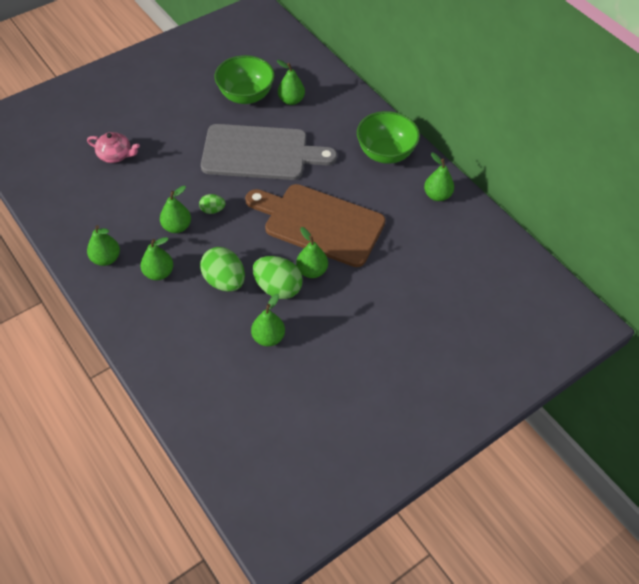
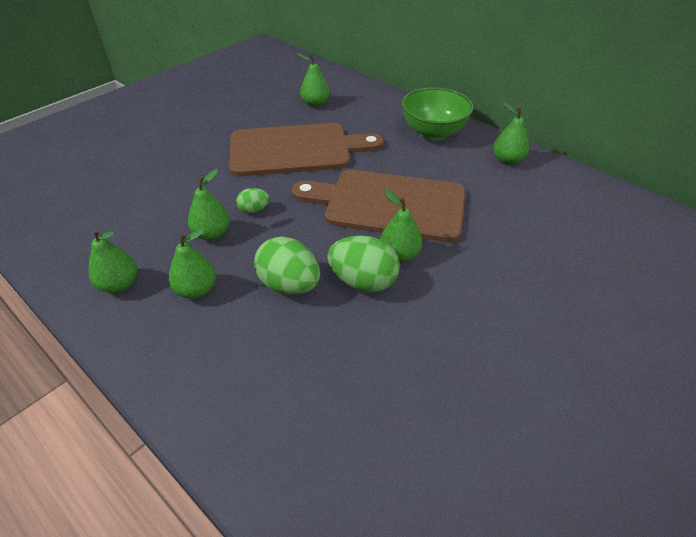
camera: 10 degrees left, 10 degrees down
pink teapot [87,132,140,163] -> none
grey cutting board [201,124,337,180] -> brown cutting board [229,123,384,177]
green bowl [215,55,275,104] -> none
green pear [251,294,285,346] -> none

